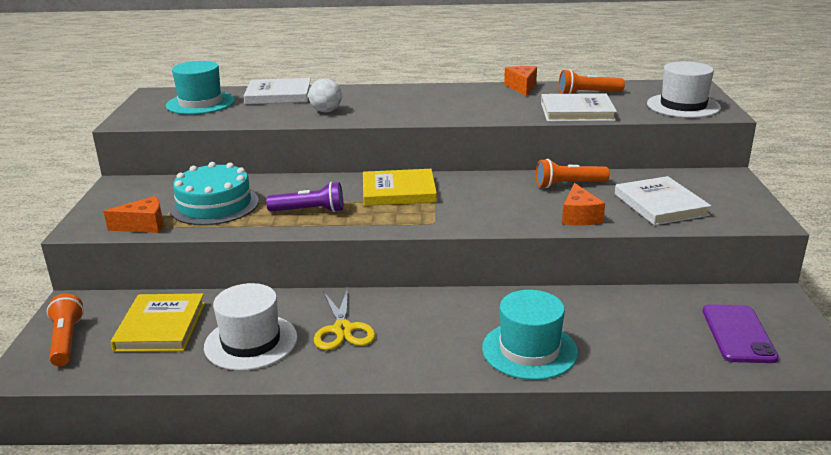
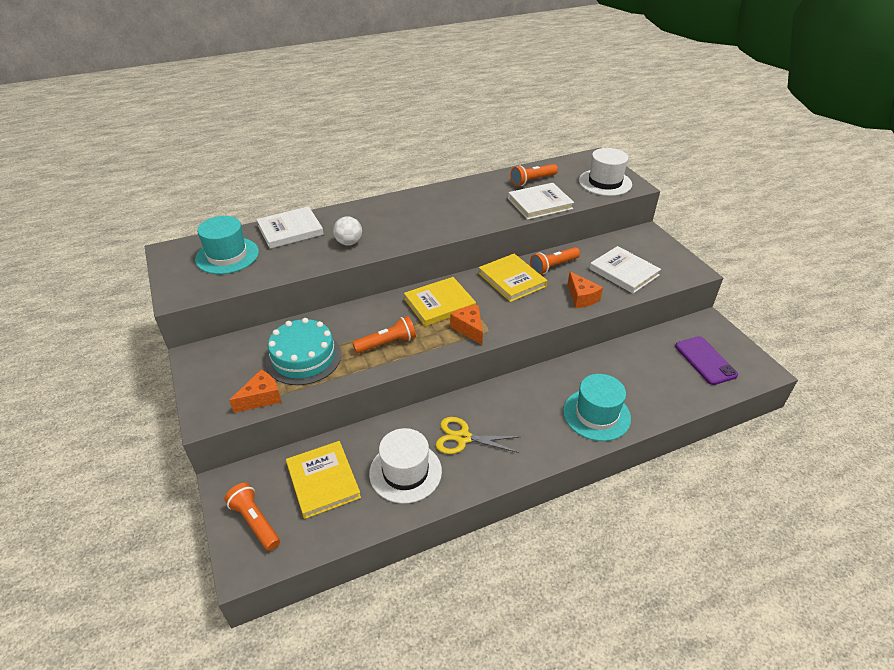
camera: 25 degrees left, 15 degrees up
purple flashlight [266,182,343,212] -> orange flashlight [352,316,416,353]
yellow scissors [314,288,375,350] -> yellow scissors turned 135 degrees clockwise [436,417,519,454]
orange cheese [504,66,537,96] -> orange cheese moved to [450,305,483,345]
none -> yellow book [478,254,547,302]

